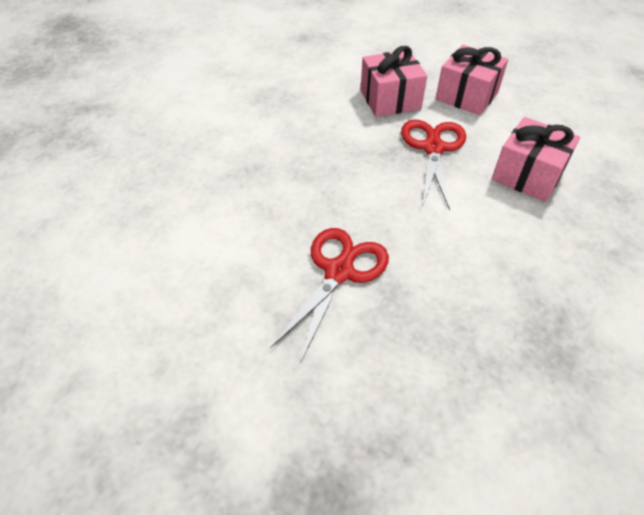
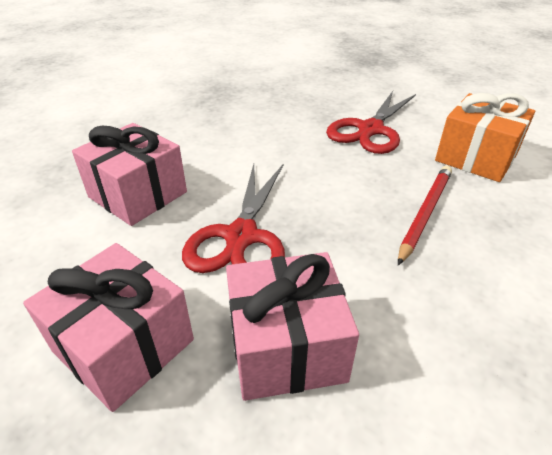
camera: 175 degrees left, 10 degrees down
none -> red pencil [398,166,452,265]
none -> orange gift [435,93,535,182]

